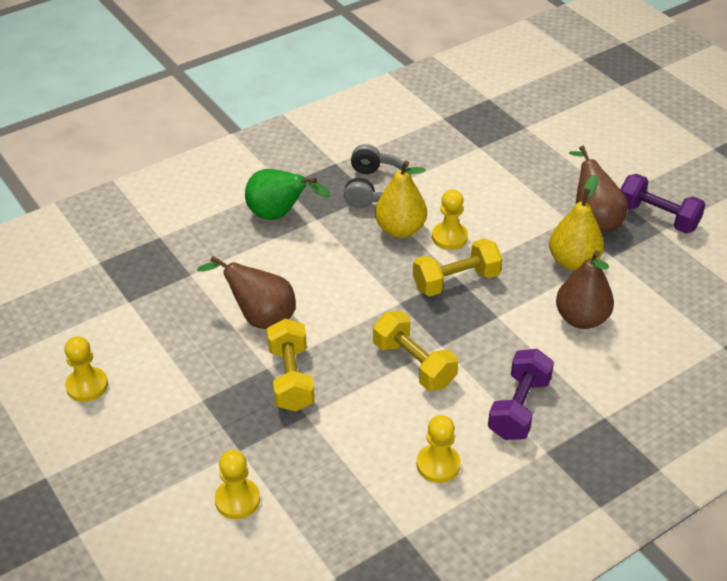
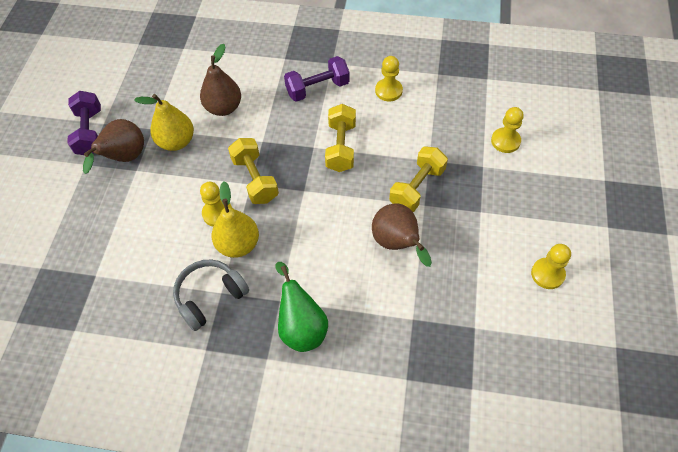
camera: 135 degrees left, 15 degrees up
yellow dumbbell [413,238,502,296] -> yellow dumbbell turned 45 degrees clockwise [228,138,279,204]

